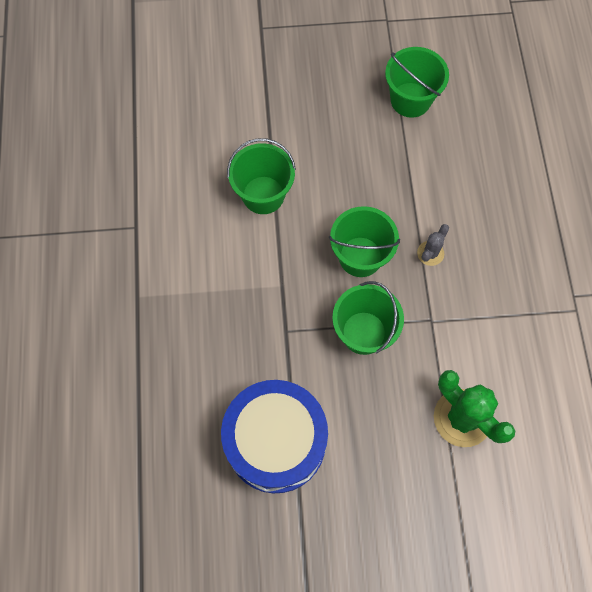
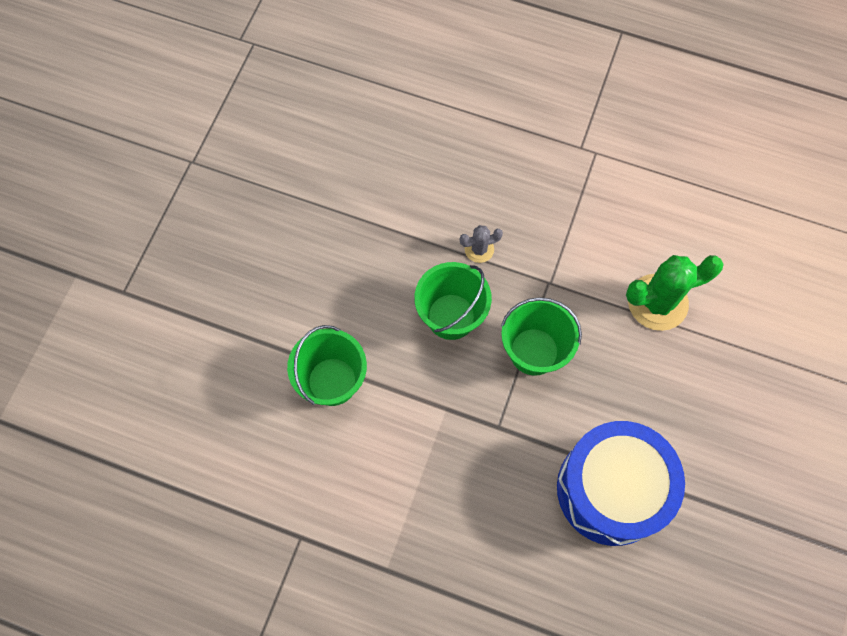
camera: 65 degrees left, 0 degrees up
green bucket [385,47,449,118] -> none
grey cactus [417,224,449,266] -> grey cactus turned 75 degrees counterclockwise [460,225,503,263]

